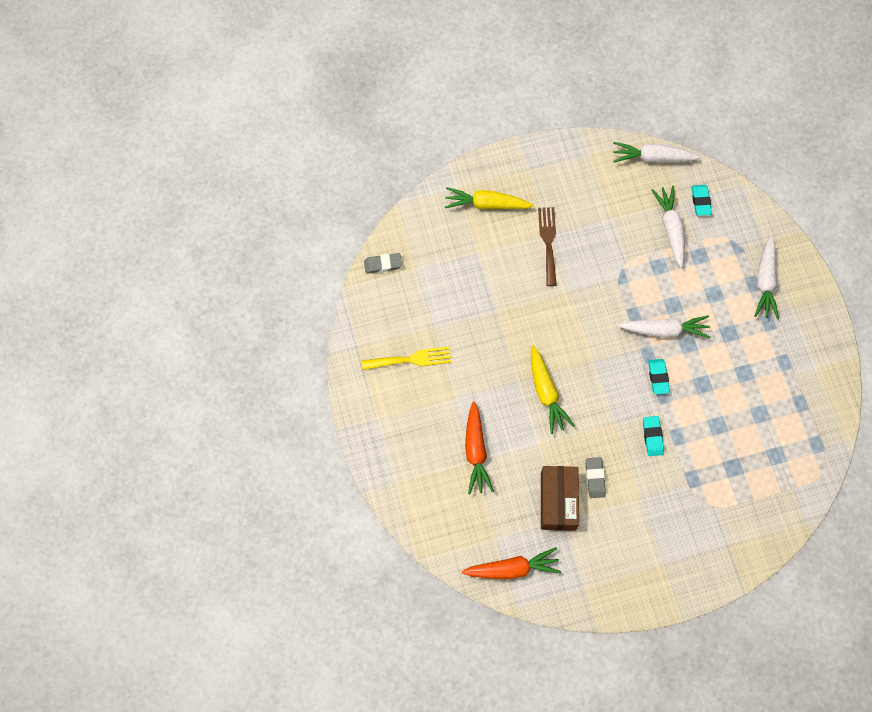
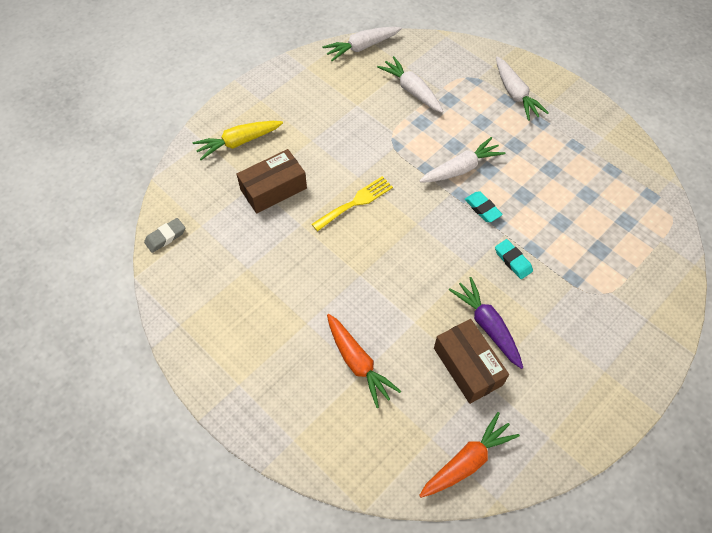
camera: 30 degrees left, 10 degrees down
yellow fork [362,347,451,370] -> yellow fork moved to [312,176,393,231]
yellow carrot [531,345,574,434] -> none
brown fork [538,207,557,286] -> none
grey eraser [586,457,606,498] -> purple carrot [449,277,523,369]
turquoise eraser [692,185,712,216] -> none
none -> brown box [237,149,307,214]

